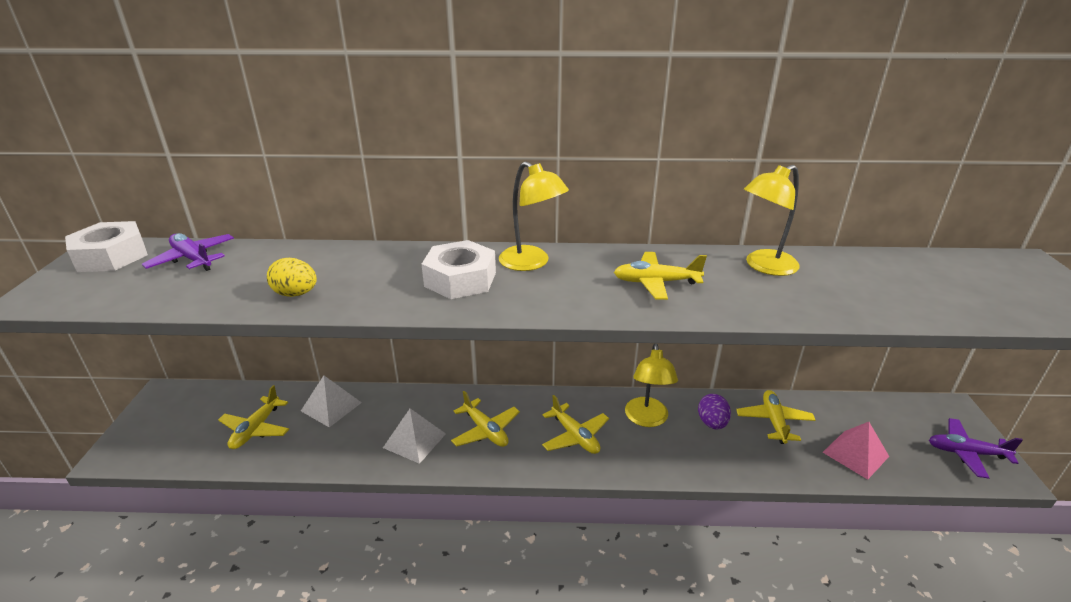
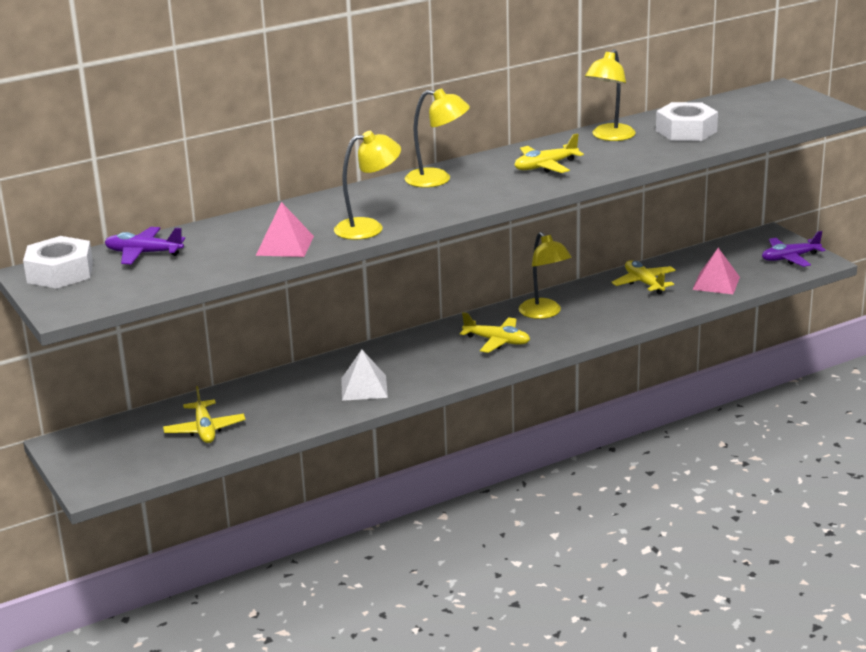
camera: 30 degrees left, 5 degrees down
yellow egg [267,258,317,297] -> pink pyramid [256,202,314,257]
white pyramid [301,375,362,427] -> none
white nut [421,240,496,299] -> white nut moved to [656,102,718,141]
yellow plane [451,391,520,447] -> none
purple egg [698,394,731,429] -> none
none -> yellow lamp [334,131,401,240]

